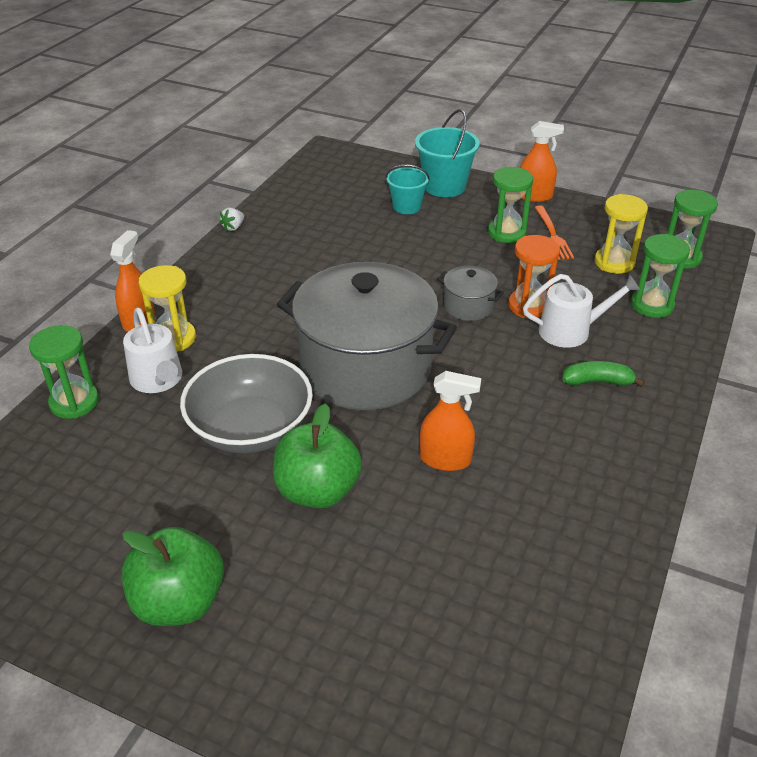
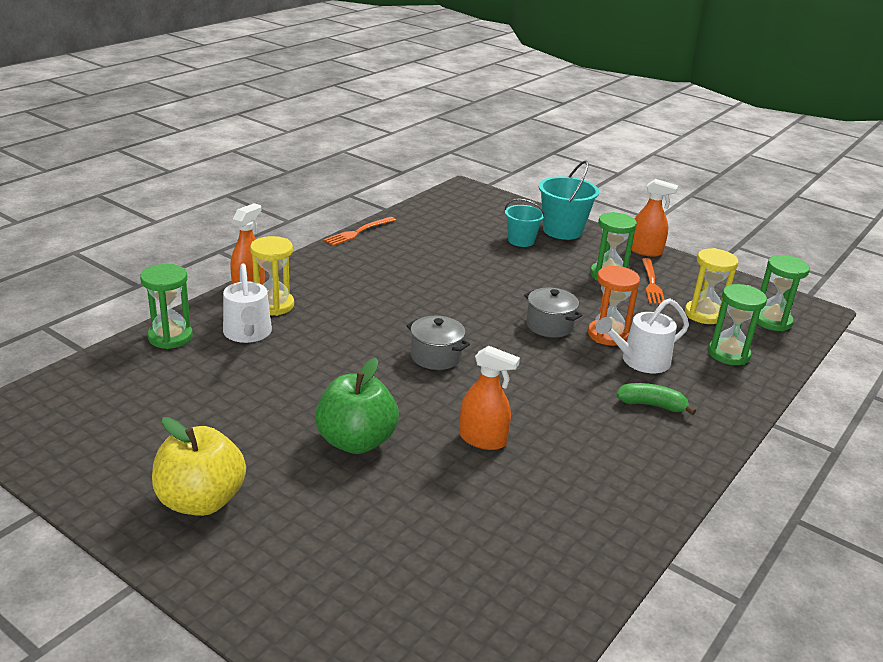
camera: 10 degrees right, 10 degrees down
green apple [122,527,224,626] -> yellow apple [152,417,246,516]
grey bowl [180,354,313,453] -> none
white strawberry [219,208,244,231] -> orange fork [324,217,396,246]
grey pot [277,262,457,410] -> grey pot [406,316,470,370], size x0.42
white watering can [523,274,640,348] -> white watering can turned 150 degrees clockwise [596,298,689,373]

